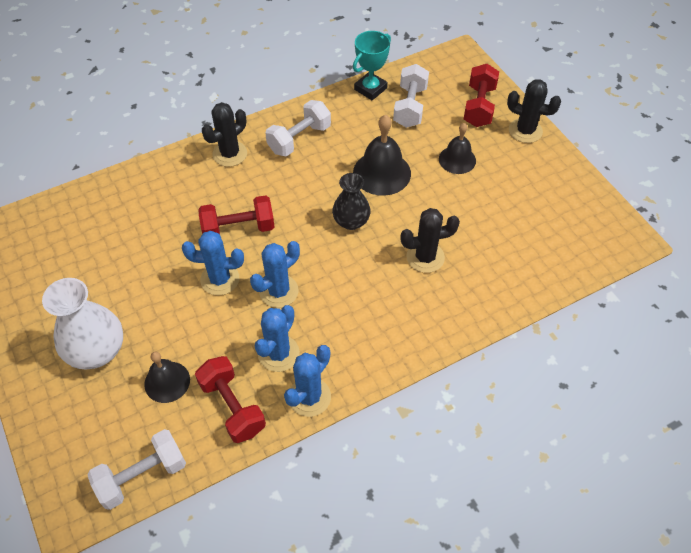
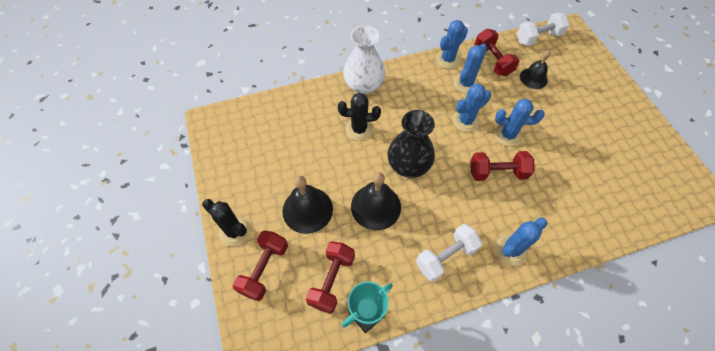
camera: 170 degrees left, 5 degrees up
white vase [42,278,123,369] -> white vase moved to [343,26,385,94]
black cactus [202,102,247,167] -> blue cactus [495,218,547,265]
black vase [332,173,371,230] -> black vase [387,110,435,178], size x1.54
white dumbbell [393,64,429,128] -> red dumbbell [306,241,355,314]
black bell [439,123,476,174] -> black bell [283,176,333,234], size x1.54

